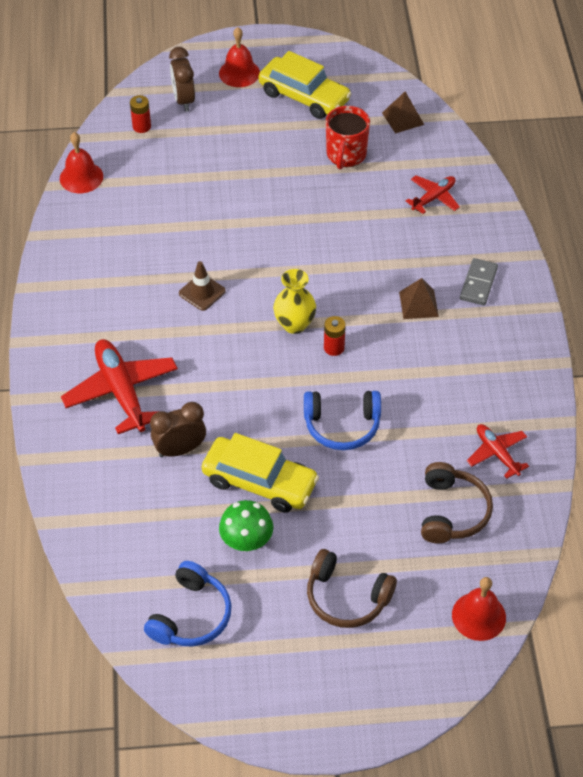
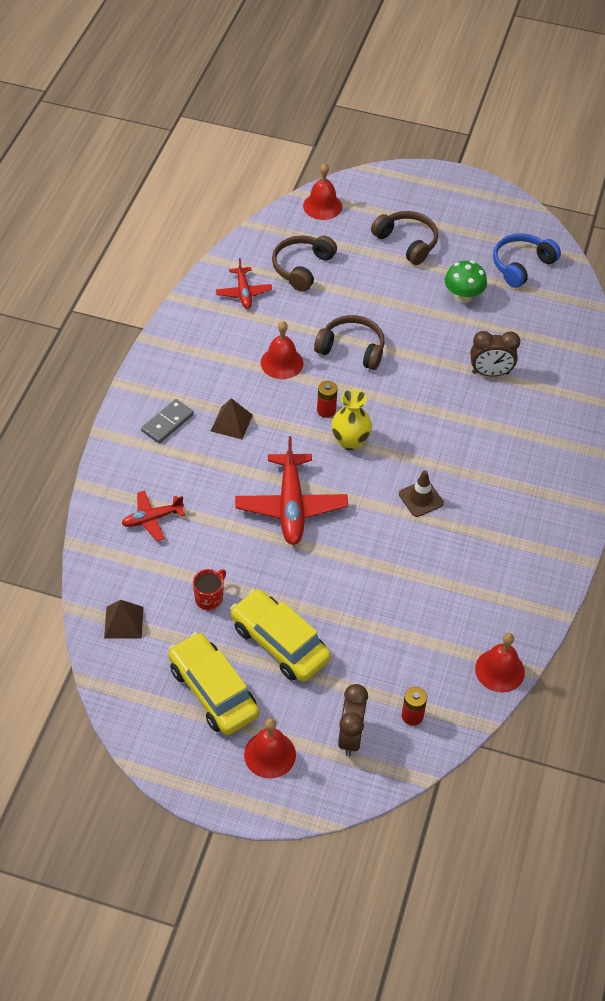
camera: 160 degrees left, 0 degrees up
red plane [61,339,178,434] -> red plane moved to [235,436,348,545]
yellow car [202,433,319,513] -> yellow car moved to [230,589,331,682]
blue headphones [304,391,381,450] -> brown headphones [314,315,385,370]
red mug [326,106,370,170] -> red mug [193,569,226,610], size x0.63
none -> red bell [261,321,303,379]

